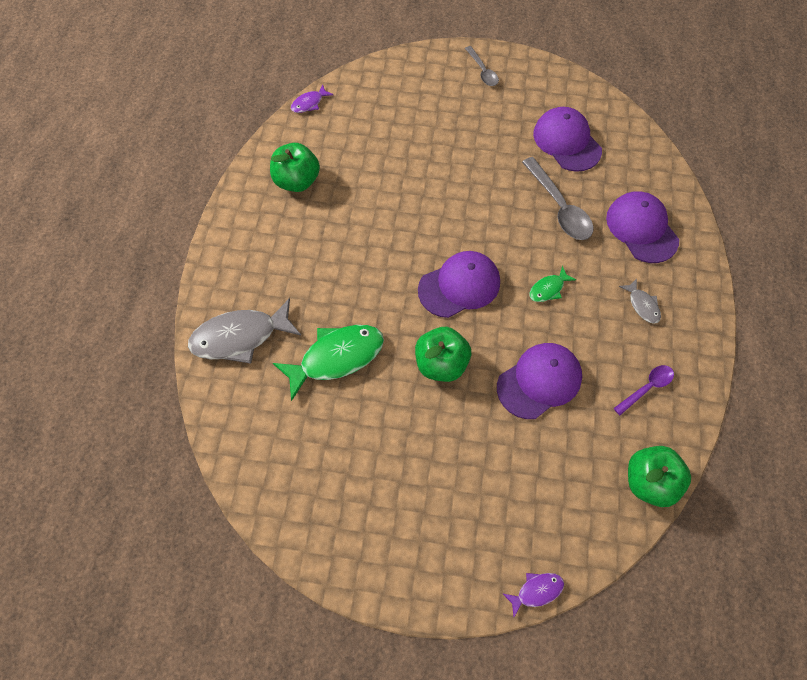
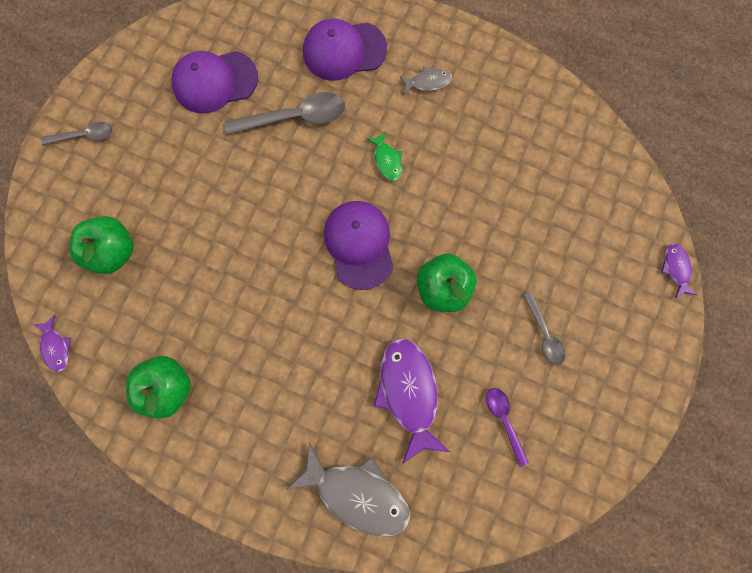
camera: 75 degrees left, 15 degrees up
grey fish [188,298,301,364] -> grey fish turned 60 degrees counterclockwise [287,443,410,537]
green fish [273,325,384,401] -> purple fish [374,338,450,464]
purple cap [497,343,582,419] -> none
purple spoon [613,365,674,415] -> purple spoon moved to [486,388,529,467]
green apple [628,446,691,507] -> green apple moved to [69,216,134,274]
none -> grey spoon [523,291,565,366]

